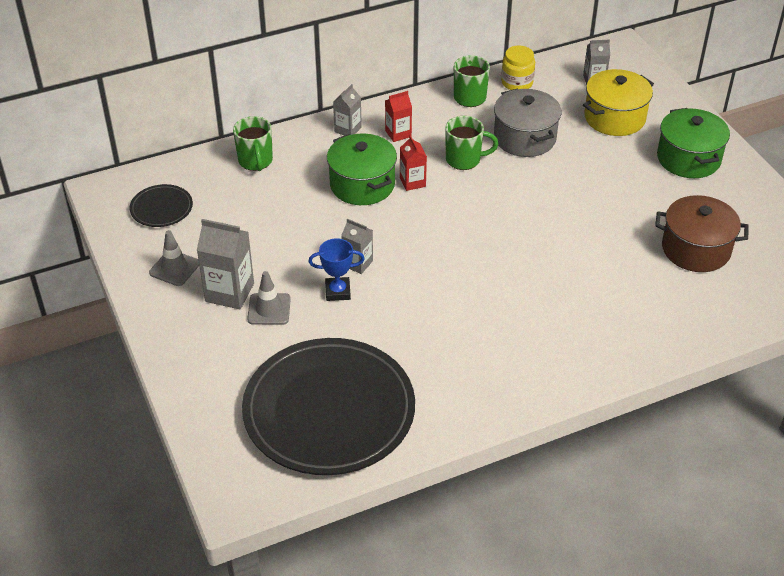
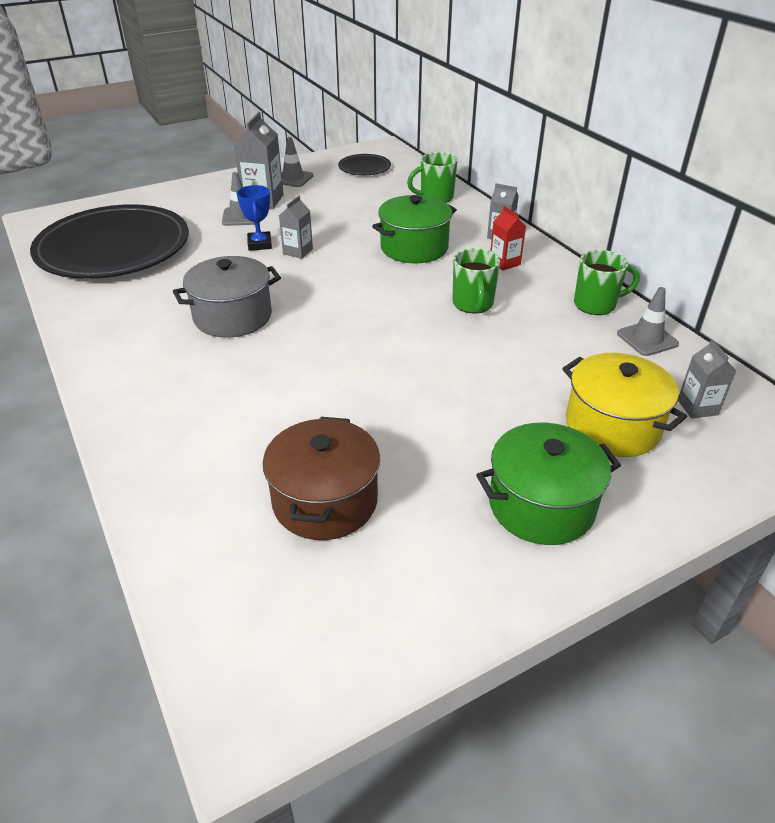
camera: 85 degrees right, 5 degrees down
red carton [400,135,427,191] -> none
grey pot [494,88,561,157] -> grey pot moved to [173,256,281,338]
yellow jar [501,46,535,90] -> grey traffic cone [617,287,679,356]

